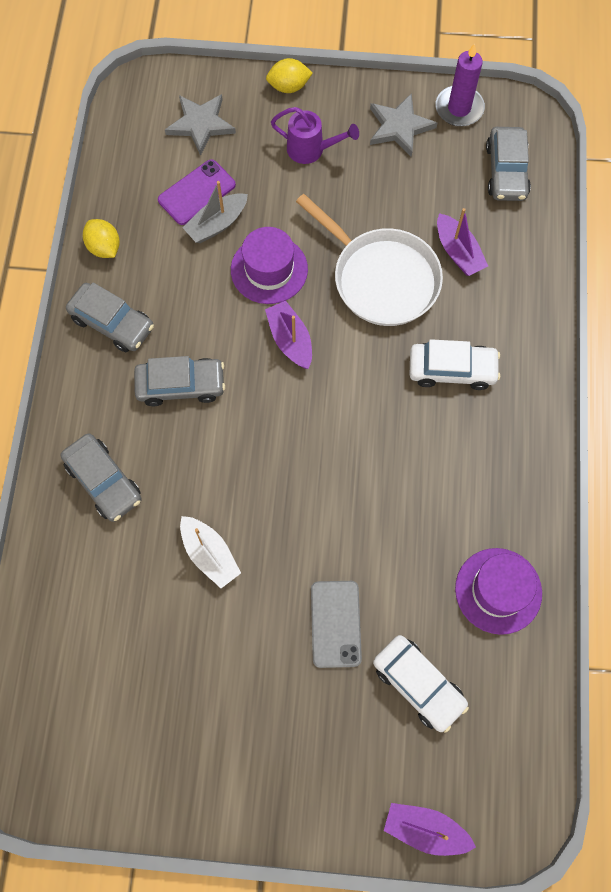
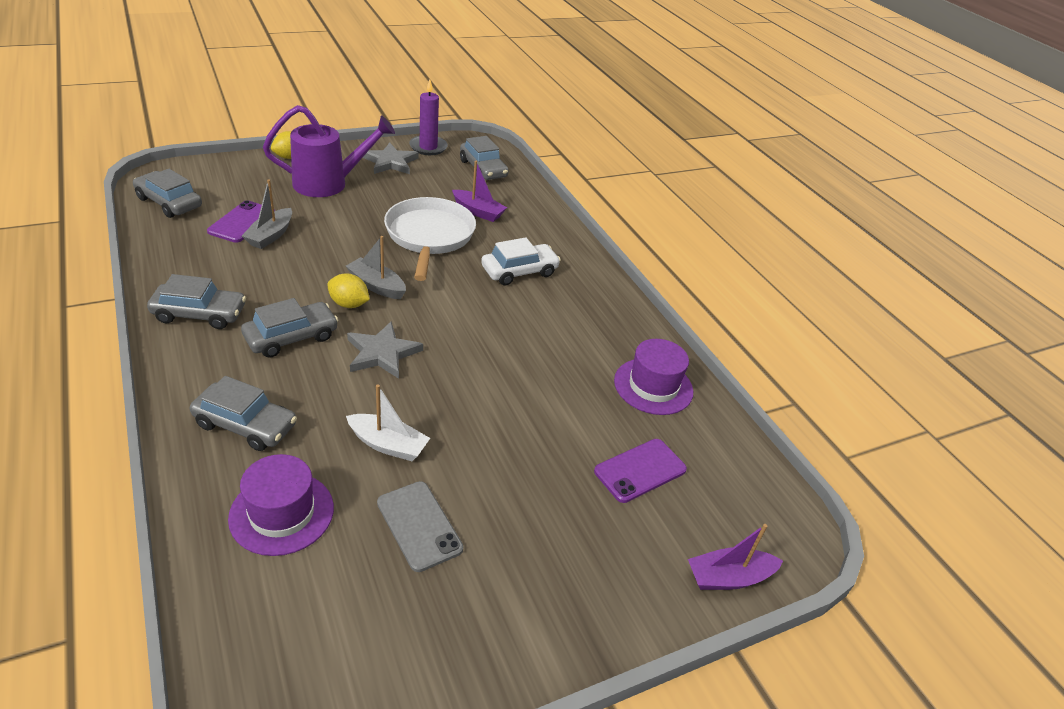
camera: 35 degrees left, 30 degrees down
yellow lemon [83,219,120,258] -> yellow lemon moved to [327,273,370,308]
grey star [165,94,236,156] -> grey star moved to [347,321,423,379]
purple hat [231,227,308,304] -> purple hat moved to [228,454,334,556]
purple boat [265,301,312,369] -> grey boat [346,236,406,299]
purple watering can [271,107,359,164] -> purple watering can [263,105,395,197], size x1.66
white pan [296,194,443,326] -> white pan turned 105 degrees counterclockwise [384,197,476,281]
grey phone [311,581,362,668] -> grey phone moved to [377,481,463,572]
white car [373,635,469,732] -> purple phone [594,439,687,503]
none -> grey car [133,169,202,218]

